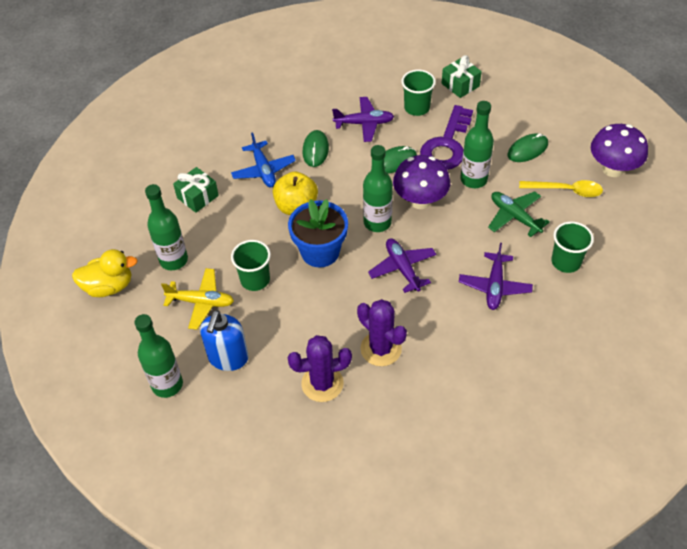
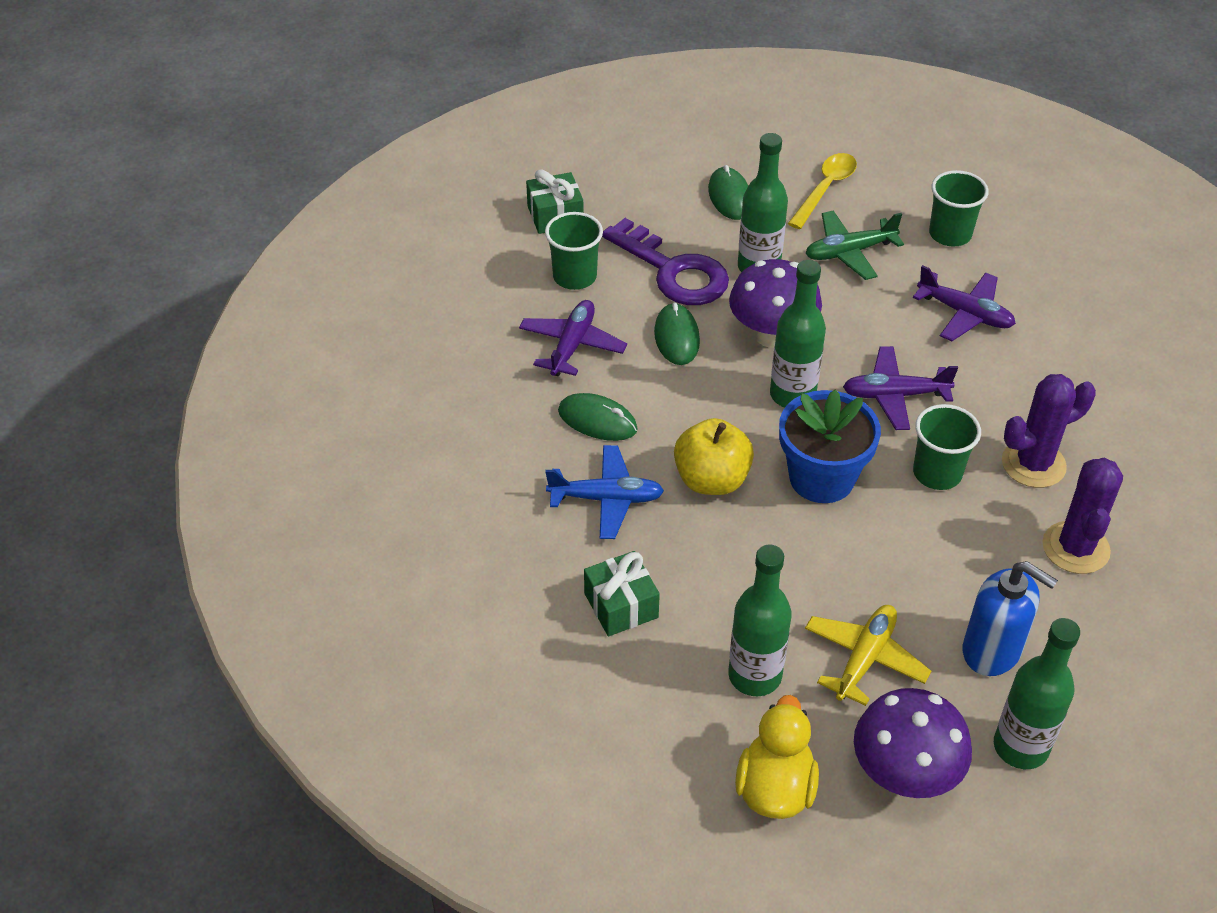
camera: 70 degrees left, 5 degrees down
green cup [231,240,271,291] -> green cup moved to [913,404,981,490]
purple mushroom [591,124,648,177] -> purple mushroom moved to [854,688,972,798]

